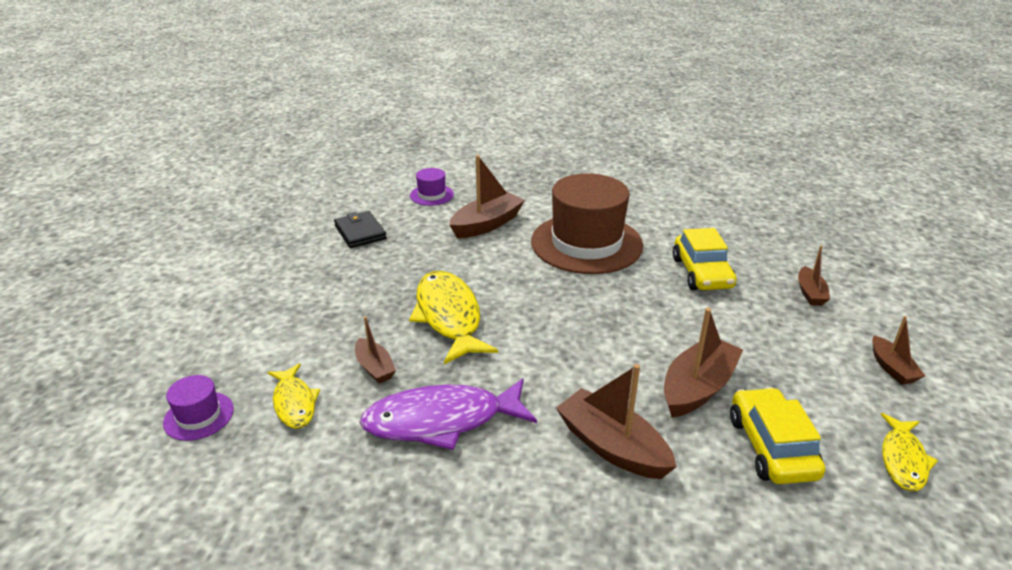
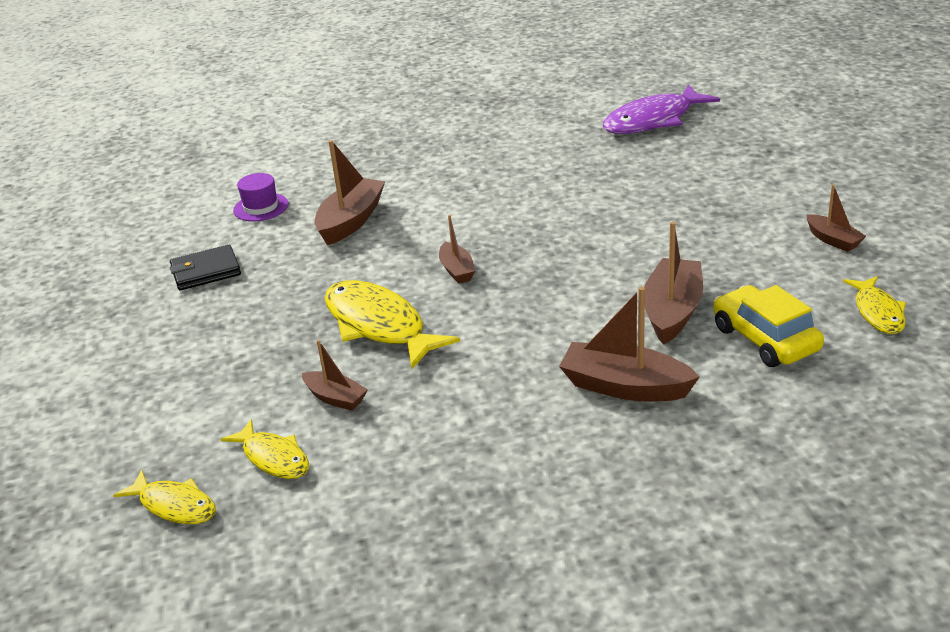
camera: 20 degrees left, 0 degrees up
purple hat [163,375,234,441] -> yellow fish [113,470,216,524]
black wallet [334,211,387,248] -> black wallet turned 60 degrees counterclockwise [170,245,241,290]
purple fish [360,378,537,450] -> purple fish moved to [603,85,720,134]
brown hat [531,174,643,274] -> none
yellow car [673,228,737,290] -> none
brown boat [798,245,830,306] -> brown boat moved to [439,215,475,284]

